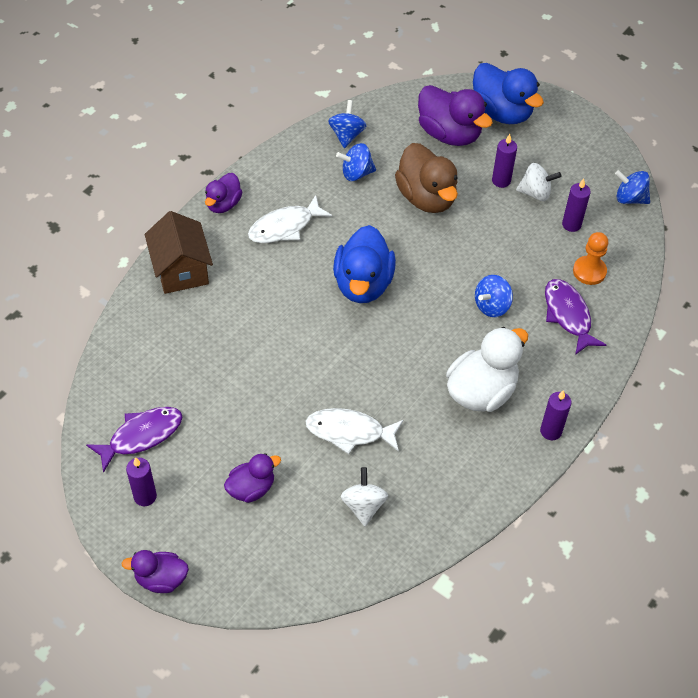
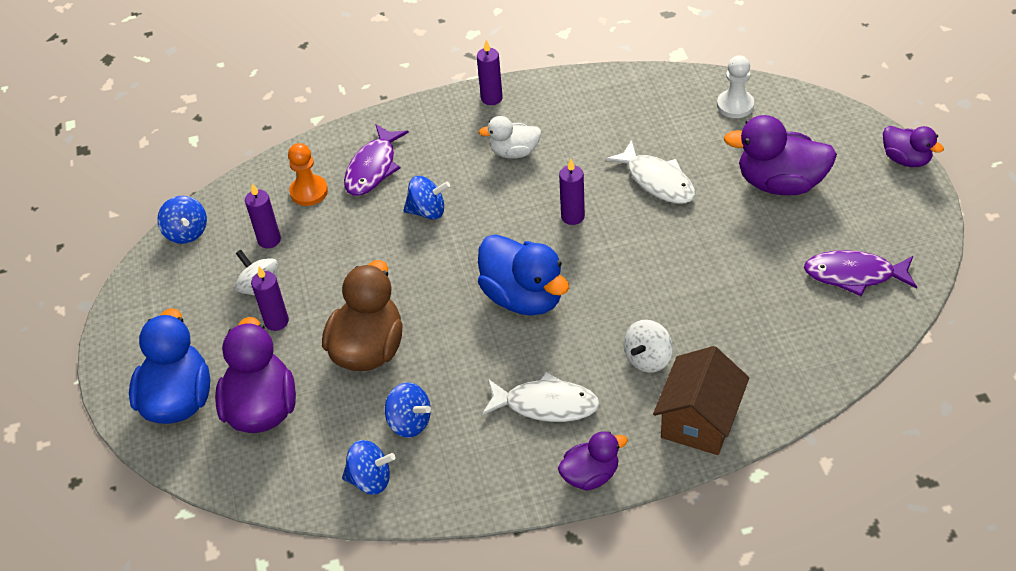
camera: 135 degrees left, 5 degrees down
purple candle [126,457,157,506] -> purple candle moved to [559,159,585,225]
purple duck [224,453,281,503] -> purple duck [724,115,837,195], size x1.71
blue spinning top [328,100,367,148] -> blue spinning top turned 135 degrees counterclockwise [342,440,395,495]
blue duck [333,225,396,303] -> blue duck turned 90 degrees clockwise [478,234,569,316]
white spinning top [341,467,388,526] -> white spinning top moved to [624,320,673,373]
white duck [446,327,528,412] -> white duck [479,116,541,159], size x0.58
none -> white pawn [717,55,754,118]

